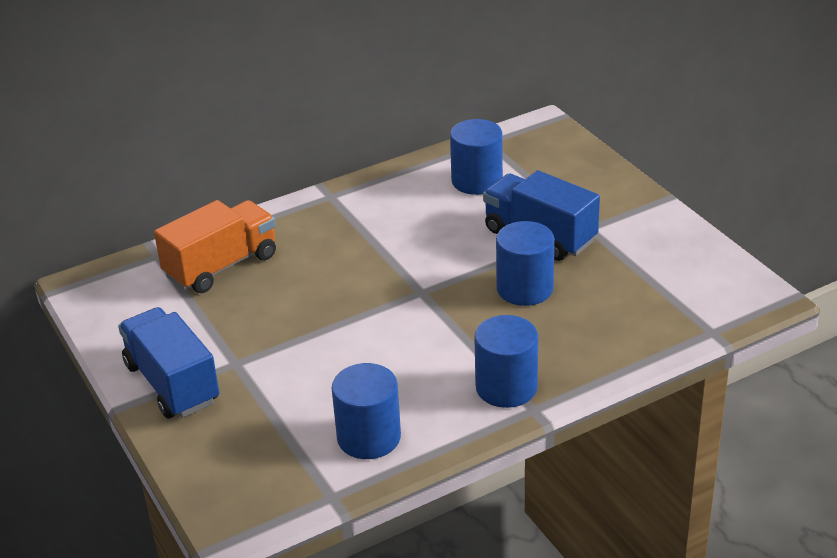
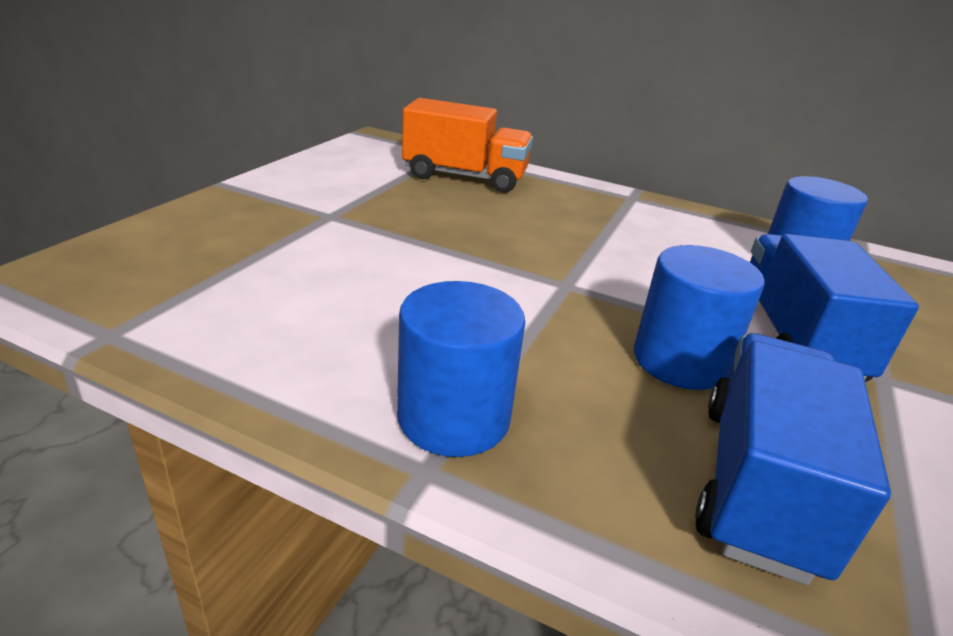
camera: 50 degrees right, 5 degrees down
blue truck [118,307,219,418] -> blue truck moved to [695,333,891,585]
blue cylinder [332,363,401,459] -> none

